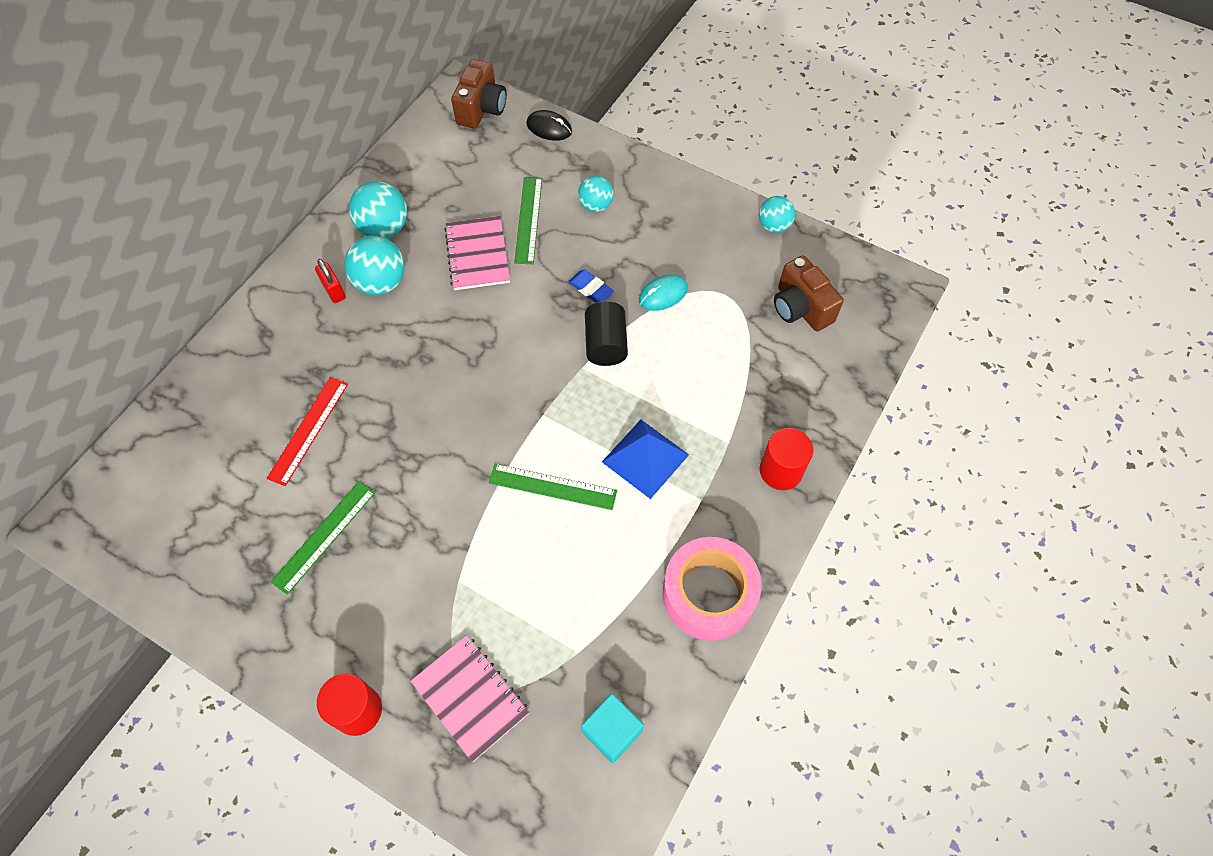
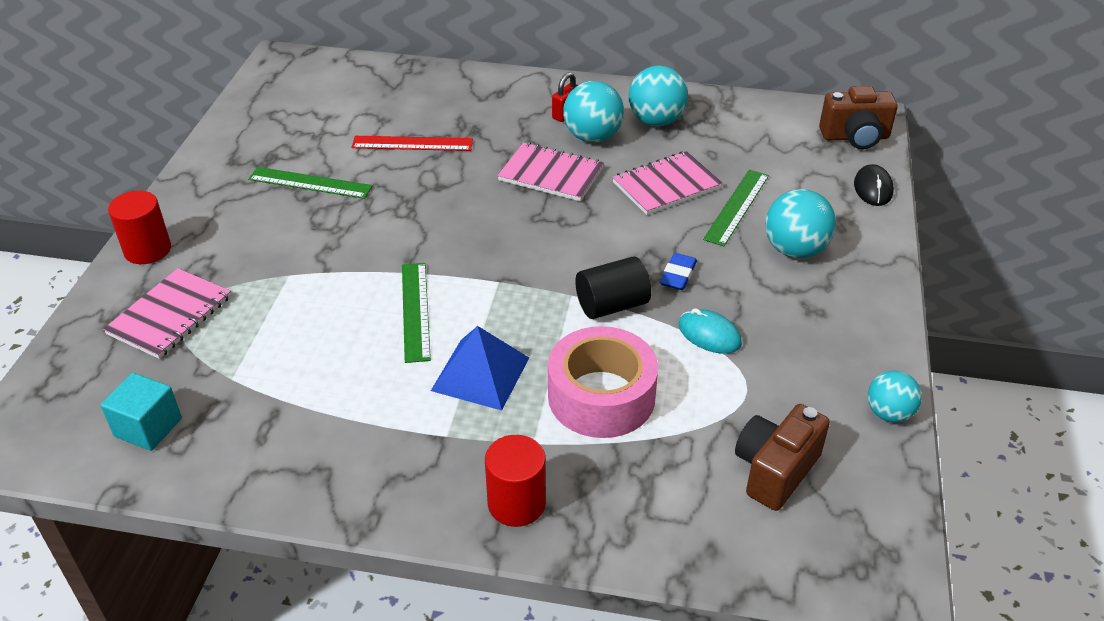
camera: 70 degrees right, 20 degrees down
green ruler [514,177,542,264] -> green ruler turned 45 degrees counterclockwise [703,169,769,246]
turquoise ball [578,175,613,212] -> turquoise ball [765,189,836,258], size x1.56
pink tape [663,537,762,641] -> pink tape moved to [548,326,658,438]
none -> pink notebook [497,142,604,201]

